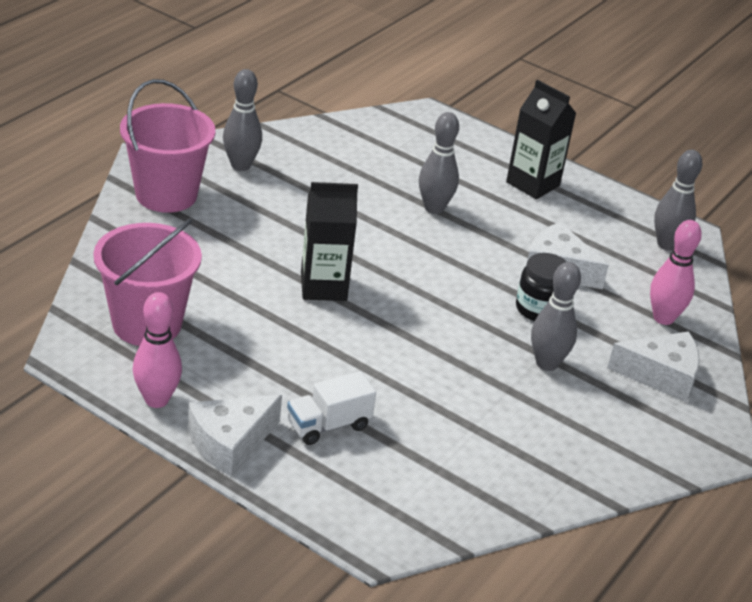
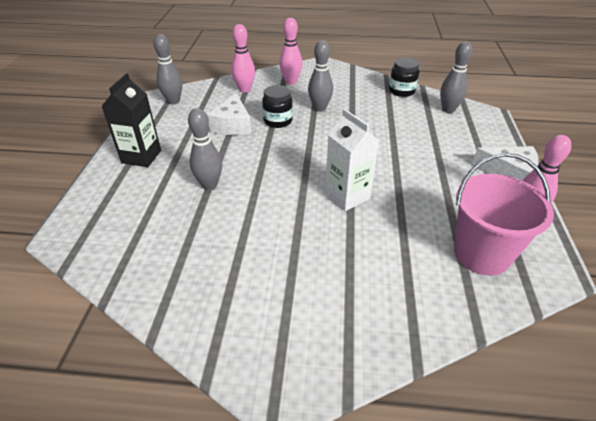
camera: 115 degrees left, 5 degrees up
pink bucket [120,79,215,213] -> none
grey bowling pin [223,69,262,171] -> grey bowling pin moved to [440,42,473,113]
white truck [287,371,376,445] -> none
black carton [301,182,358,301] -> white carton [325,109,379,211]
white cheese [607,331,700,403] -> pink bowling pin [279,18,302,85]
none -> black jar [389,58,419,97]

